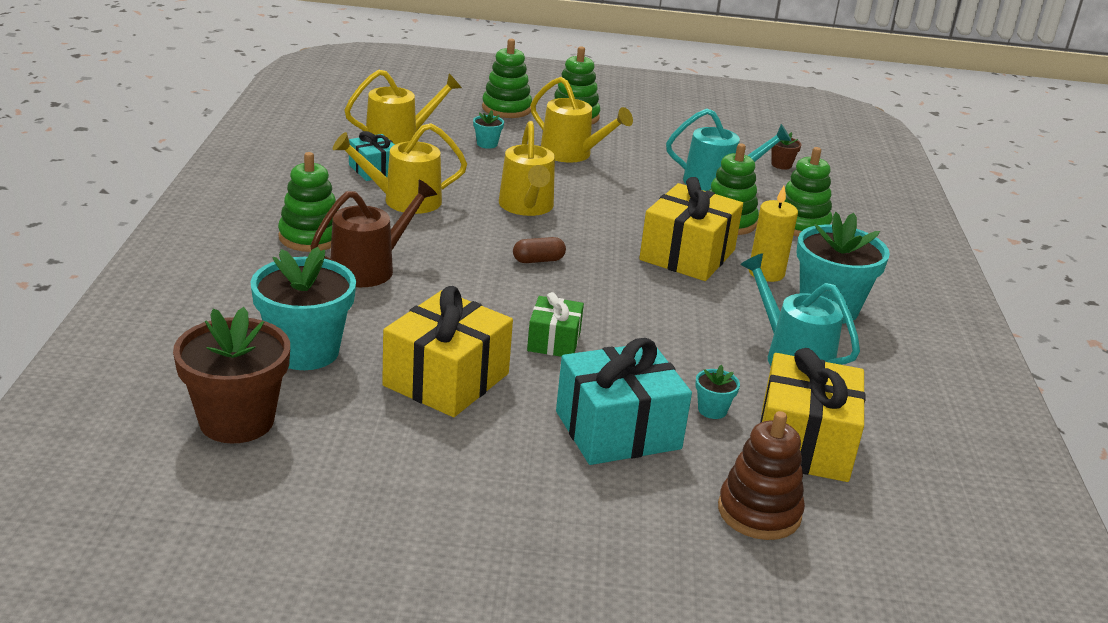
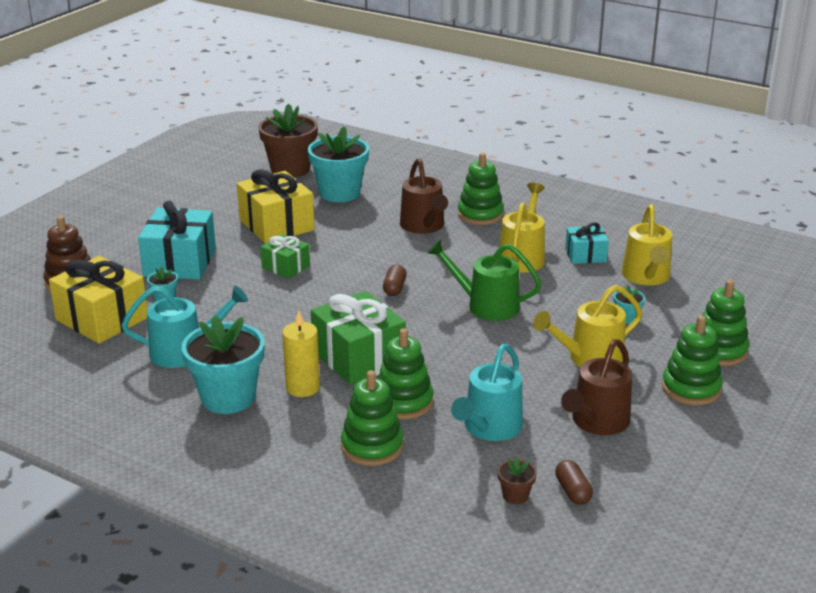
camera: 120 degrees right, 0 degrees up
yellow watering can [499,121,555,216] -> green watering can [428,239,542,321]
yellow gift [639,177,743,281] -> green gift [311,291,406,385]
none -> brown capsule [555,460,593,505]
none -> brown watering can [561,339,632,435]

